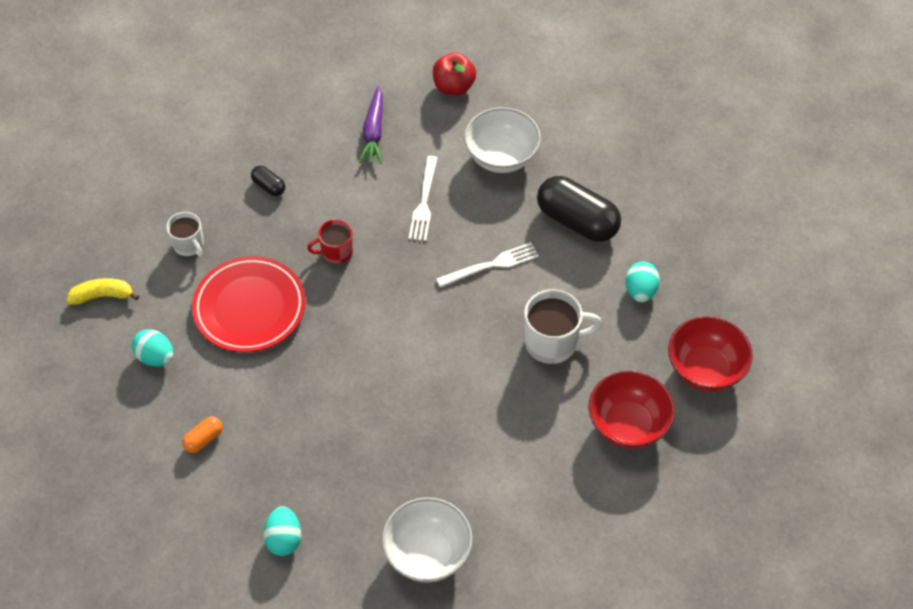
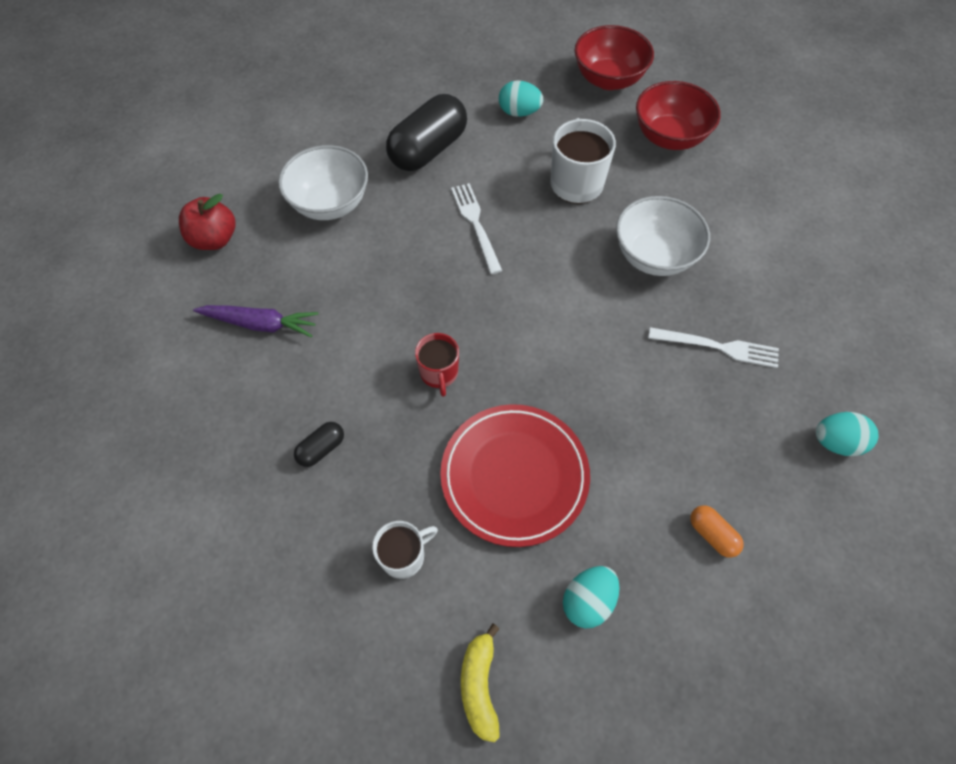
camera: 85 degrees left, 5 degrees up
white bowl [382,497,473,583] -> white bowl moved to [616,196,710,276]
white fork [408,156,438,241] -> white fork moved to [648,327,779,368]

